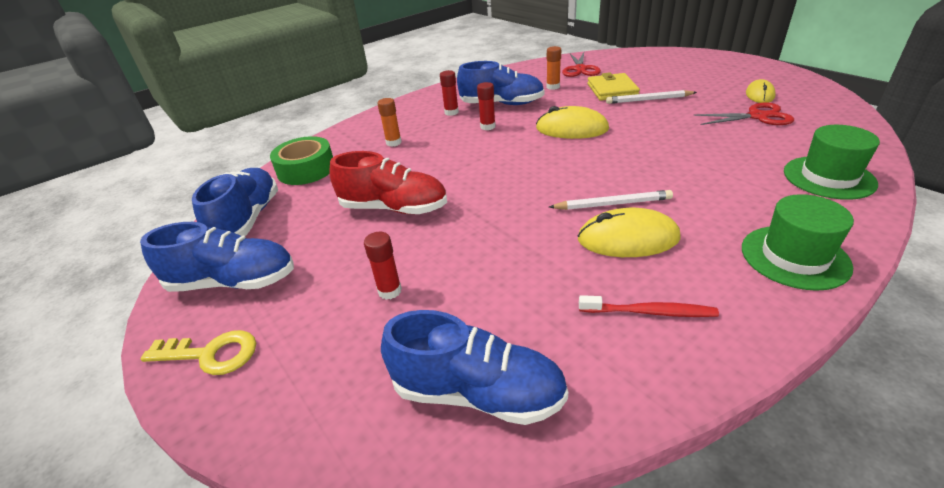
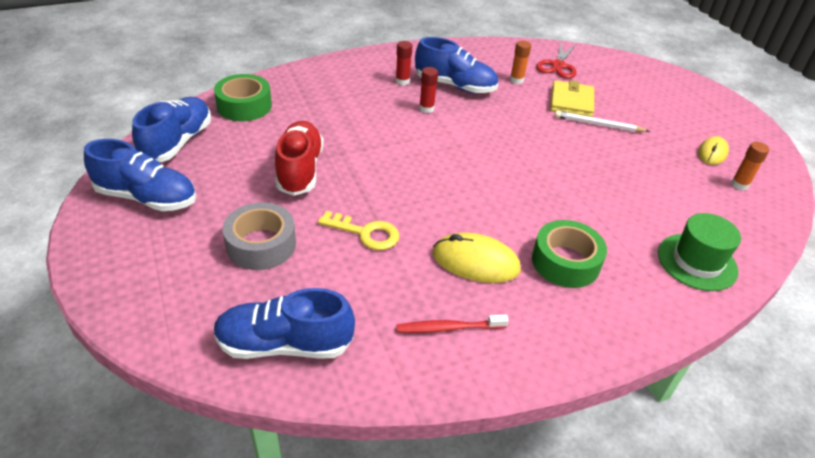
camera: 10 degrees right, 5 degrees up
yellow key [140,330,256,375] -> yellow key moved to [318,211,400,250]
red shoe [329,151,447,214] -> red shoe turned 120 degrees counterclockwise [275,121,324,196]
red glue stick [364,232,402,300] -> grey tape [223,202,296,270]
orange glue stick [377,98,402,147] -> orange glue stick moved to [731,142,769,191]
blue shoe [381,310,568,425] -> blue shoe turned 150 degrees clockwise [213,288,355,359]
yellow mouse [536,106,609,139] -> none
white pencil [549,190,673,210] -> none
red toothbrush [579,295,719,317] -> red toothbrush turned 150 degrees clockwise [396,315,509,333]
red scissors [693,102,794,125] -> none
green hat [742,194,854,291] -> none
none -> green tape [532,220,607,288]

